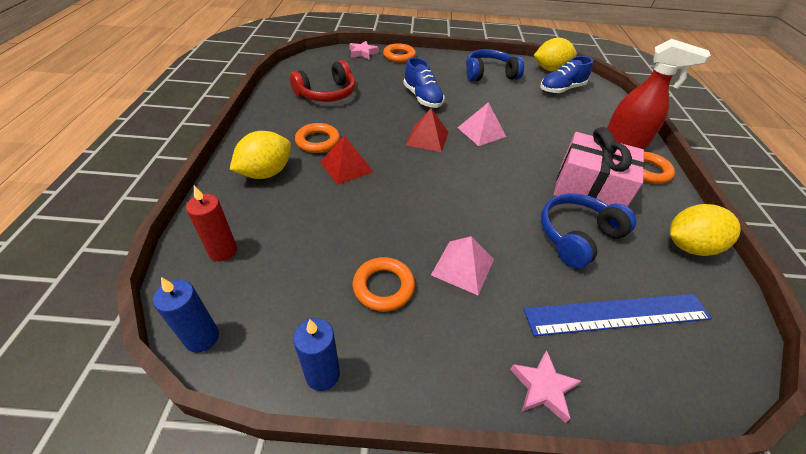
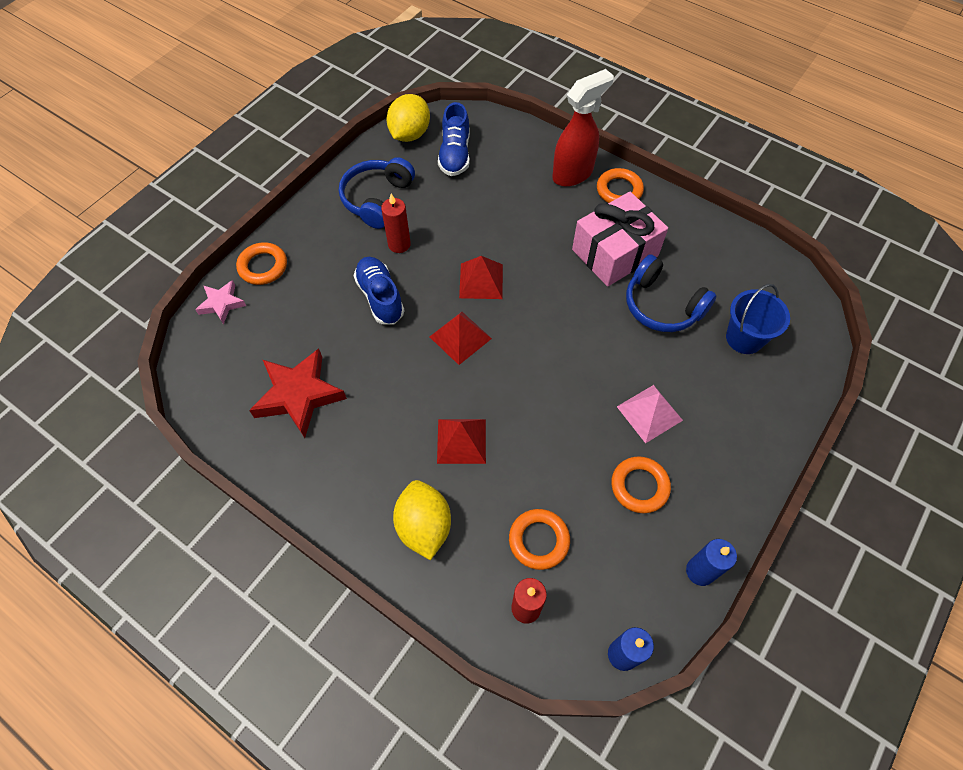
camera: 55 degrees left, 15 degrees up
red headphones [290,60,356,102] -> red star [249,349,347,438]
orange ring [295,123,340,153] -> orange ring moved to [509,509,570,570]
blue shoe [403,57,445,108] -> blue shoe turned 120 degrees counterclockwise [353,257,405,324]
pink pyramid [458,102,506,146] -> red pyramid [459,256,503,299]
pink star [510,350,581,423] -> none
blue ruler [524,294,712,336] -> blue bucket [726,284,790,354]
blue headphones [541,193,637,269] -> blue headphones turned 45 degrees counterclockwise [626,254,717,332]
yellow lemon [670,204,741,256] -> none
none -> red candle [381,194,411,253]

